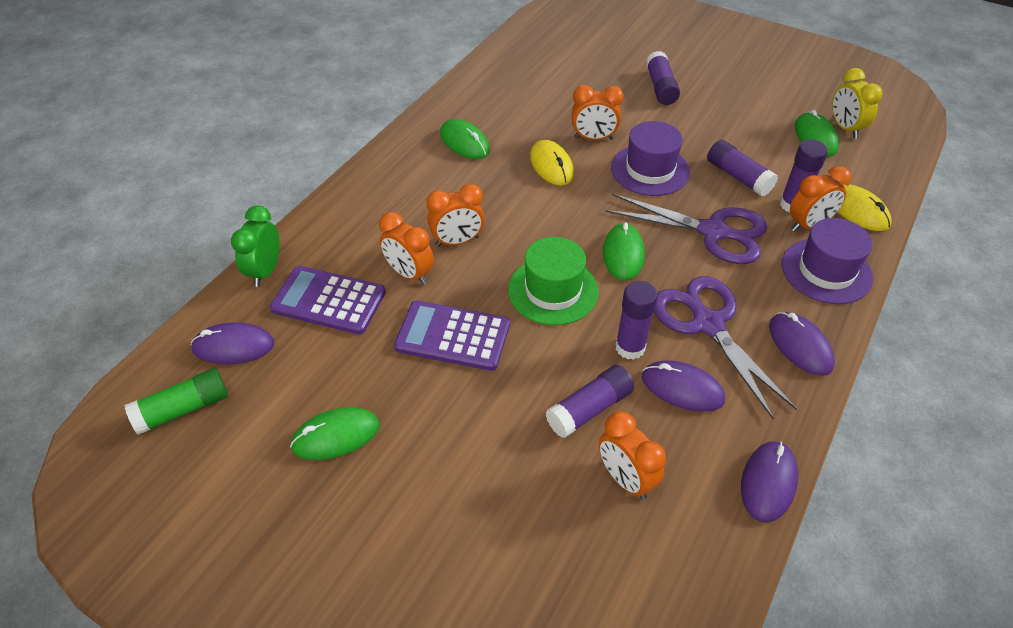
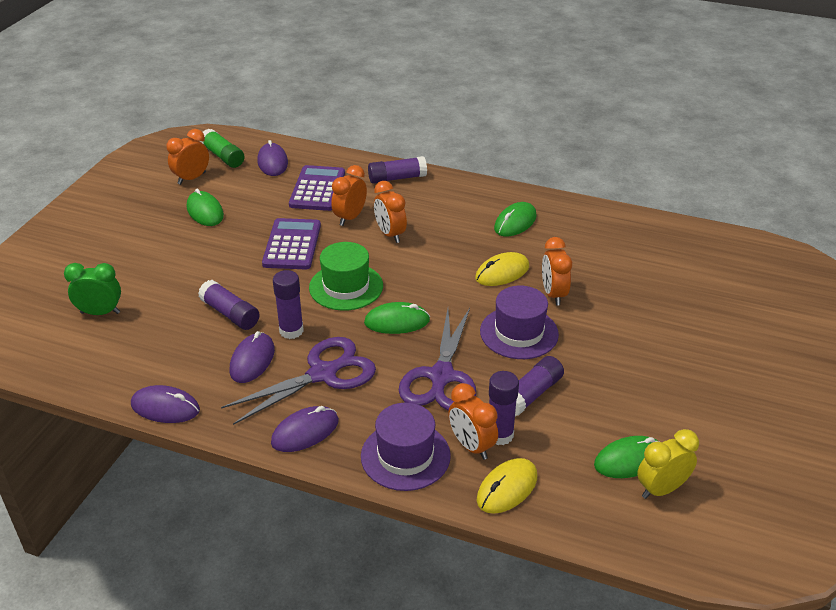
camera: 80 degrees right, 10 degrees down
green clock [231,206,279,287] -> green clock moved to [64,263,121,315]
orange clock [599,411,666,500] -> orange clock moved to [166,129,209,185]
purple glue stick [646,51,680,105] -> purple glue stick moved to [368,156,427,184]

